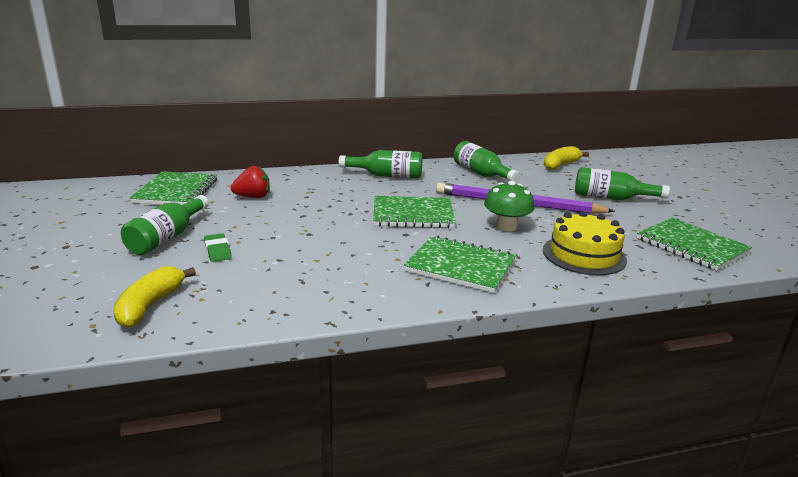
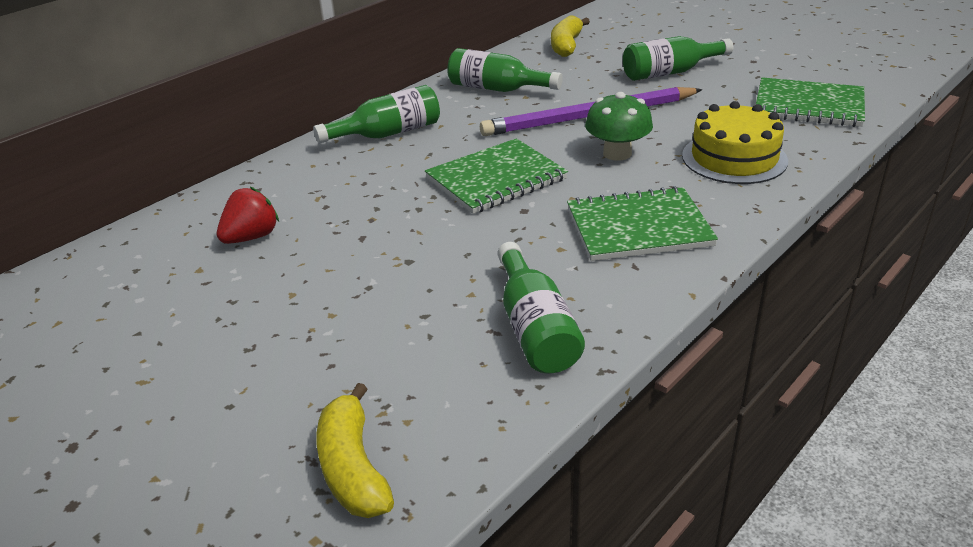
camera: 30 degrees left, 10 degrees up
green bottle [121,195,209,255] -> green bottle moved to [497,242,585,374]
green notebook [130,171,217,205] -> none
green eraser [204,233,232,262] -> none

